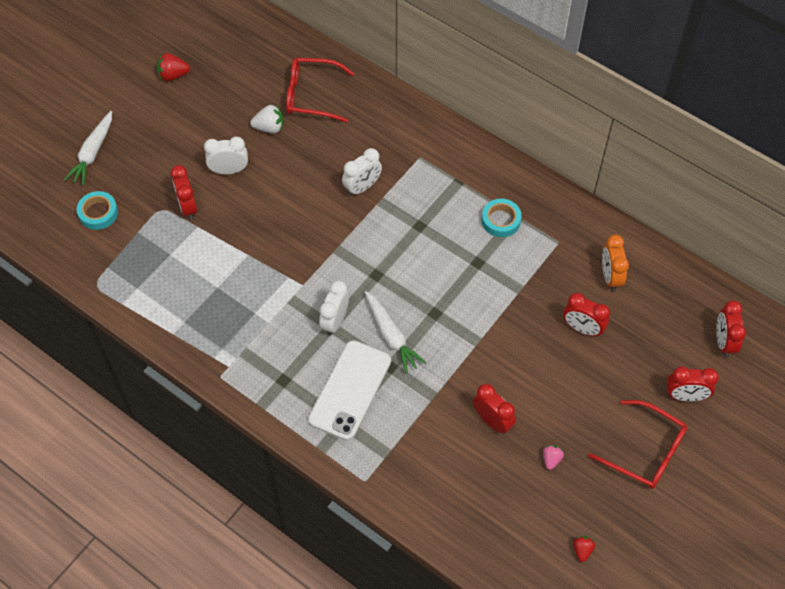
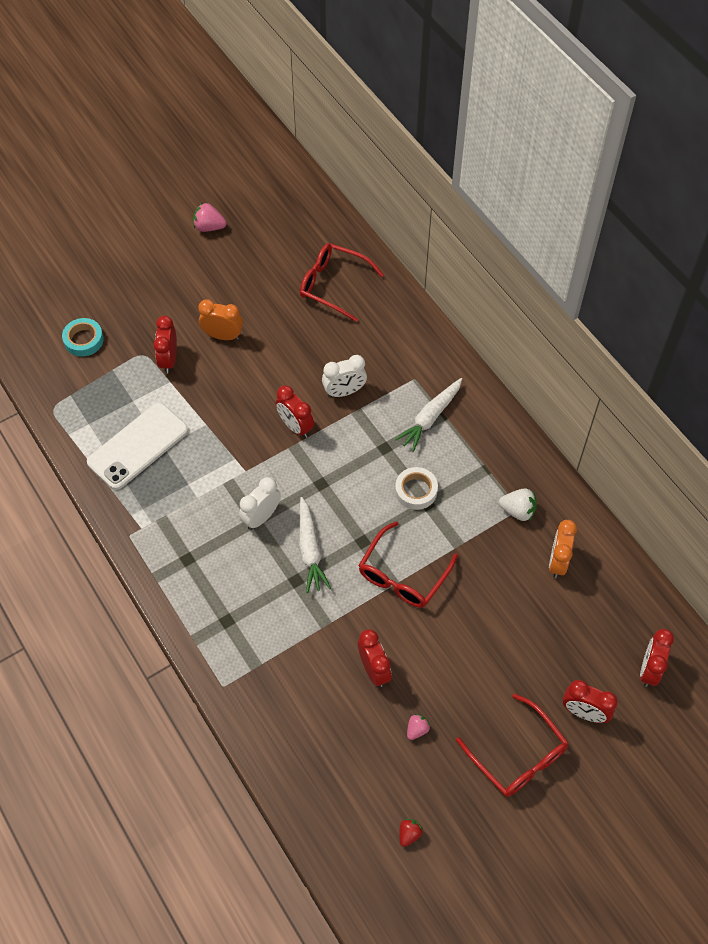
camera: 20 degrees right, 0 degrees up
white carrot [64,111,112,186] -> white carrot moved to [395,378,462,452]
red strawberry [157,53,190,81] -> pink strawberry [193,202,227,232]
white clock [204,137,248,175] -> orange clock [198,299,243,340]
white strawberry [250,104,284,134] -> white strawberry moved to [499,488,537,521]
white phone [308,340,391,441] -> white phone moved to [87,403,188,490]
turquoise tape [482,199,522,237] -> none
red clock [563,293,610,337] -> red clock moved to [275,385,314,438]
none -> red glasses [358,521,458,608]
none -> white tape [395,467,438,510]

